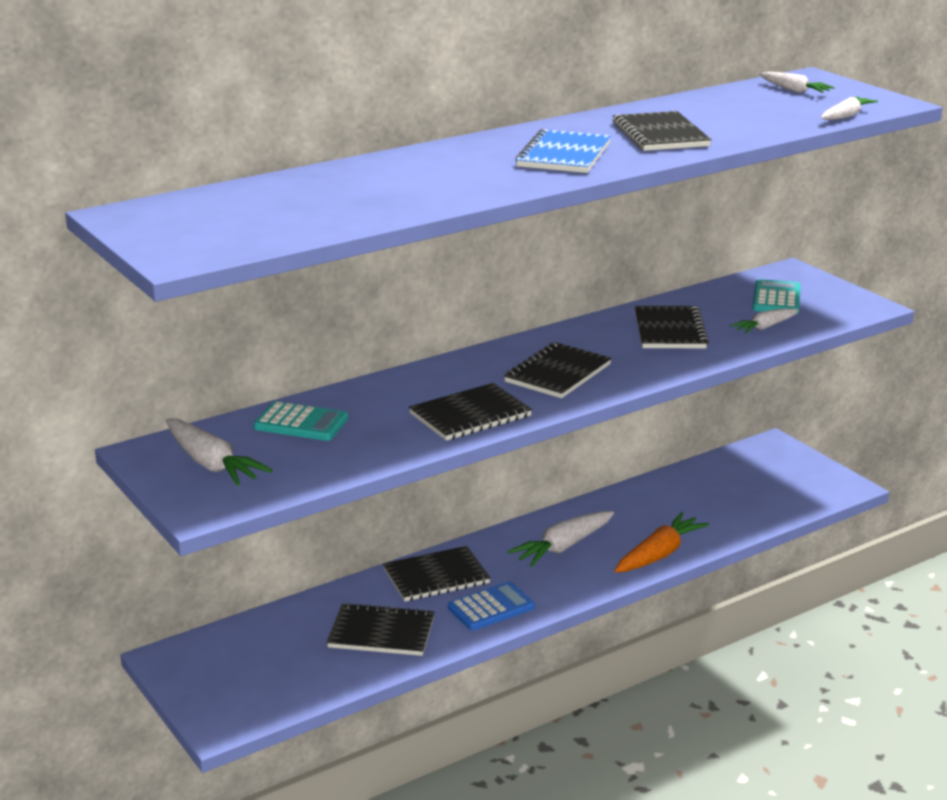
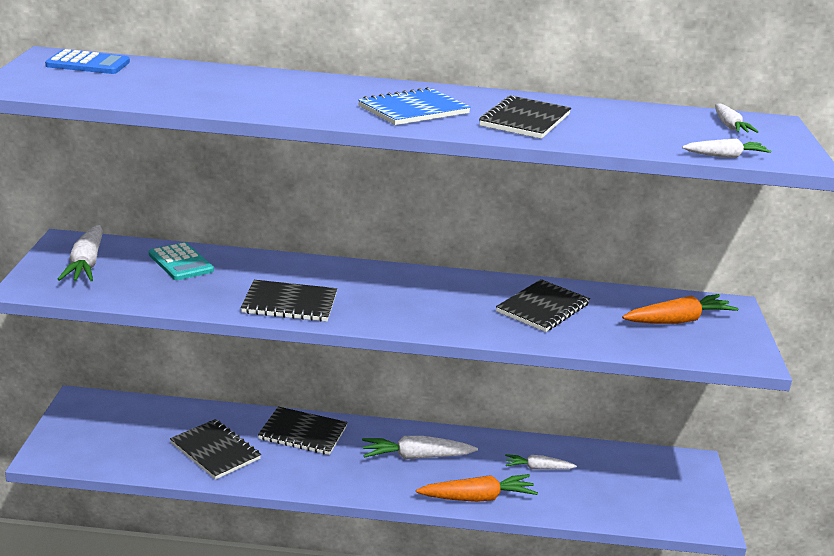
camera: 35 degrees right, 0 degrees up
blue calculator [448,582,535,631] -> blue calculator moved to [45,49,130,74]
black notebook [504,342,612,398] -> none
white carrot [730,308,799,334] -> white carrot moved to [505,454,577,469]
turquoise calculator [752,279,801,314] -> orange carrot [622,294,738,324]

